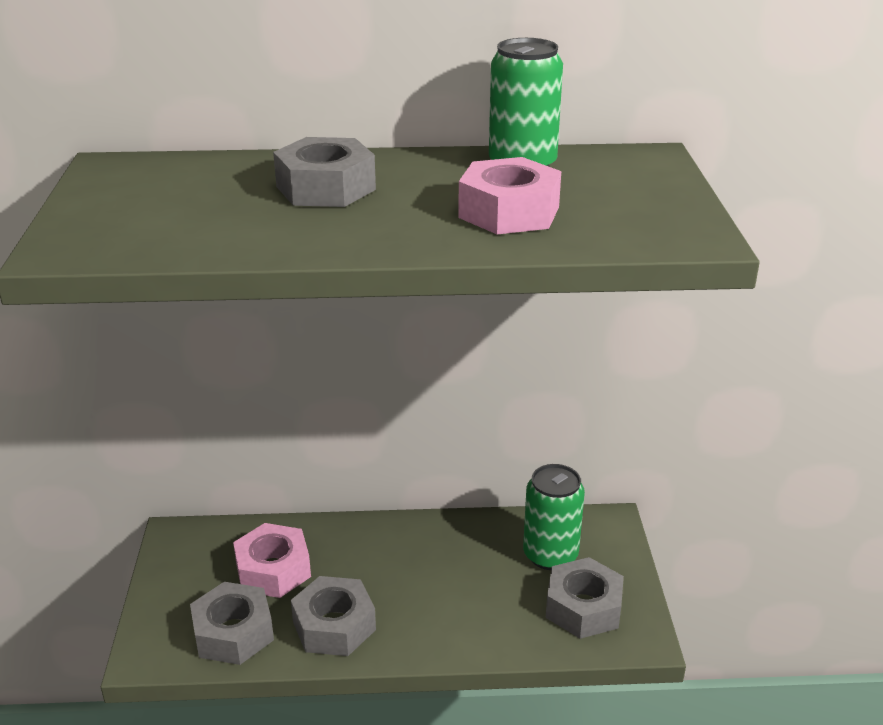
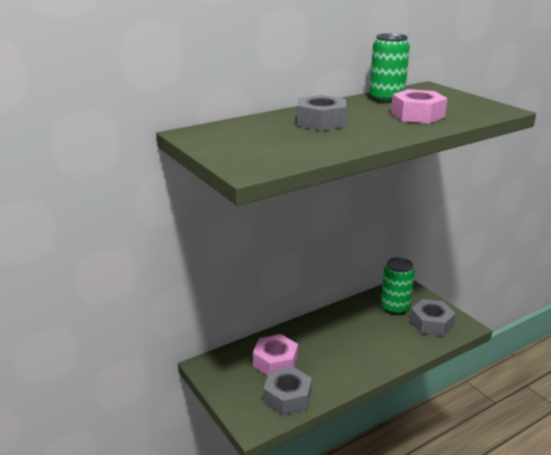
camera: 30 degrees left, 5 degrees down
grey nut [291,576,376,656] -> none

